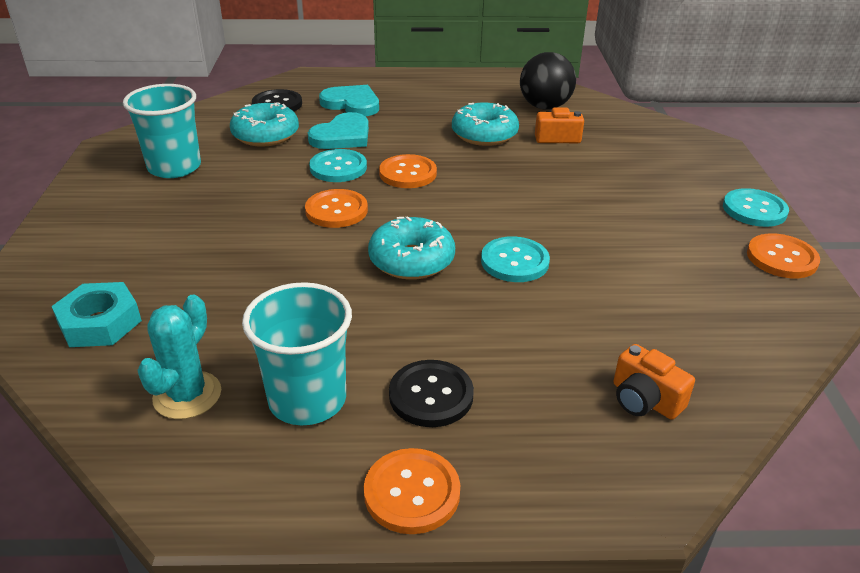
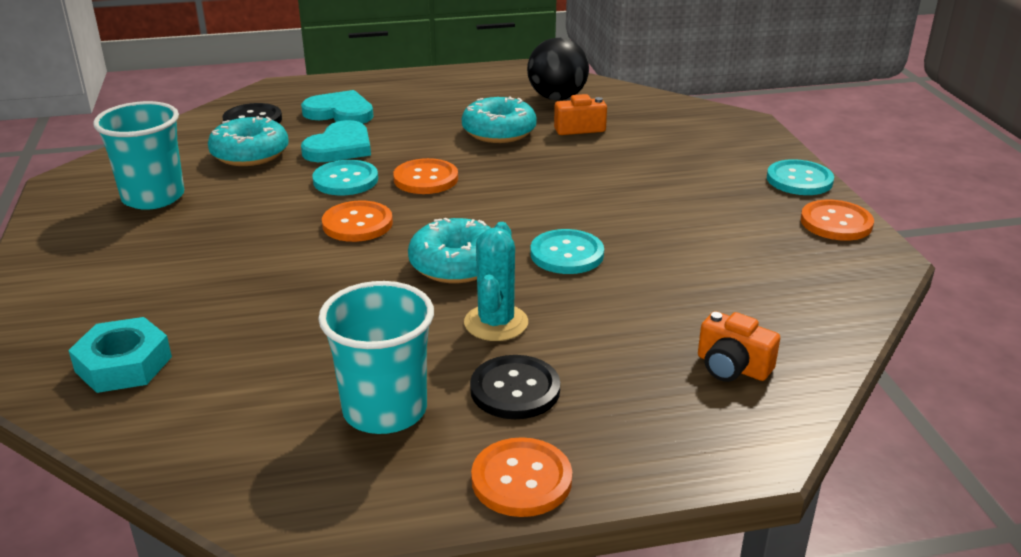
camera: 10 degrees left, 5 degrees down
turquoise cactus [137,294,221,419] -> turquoise cactus moved to [464,222,528,341]

